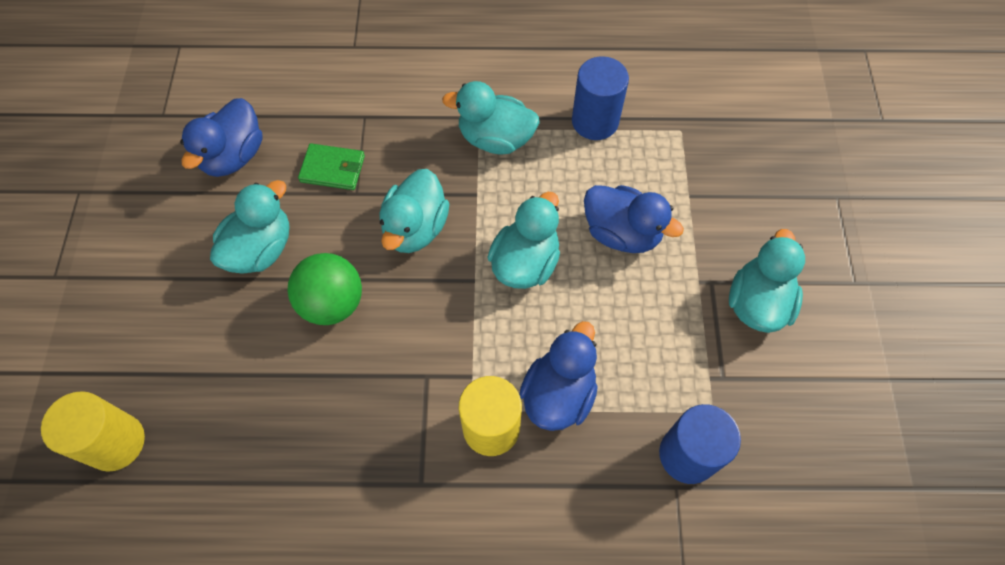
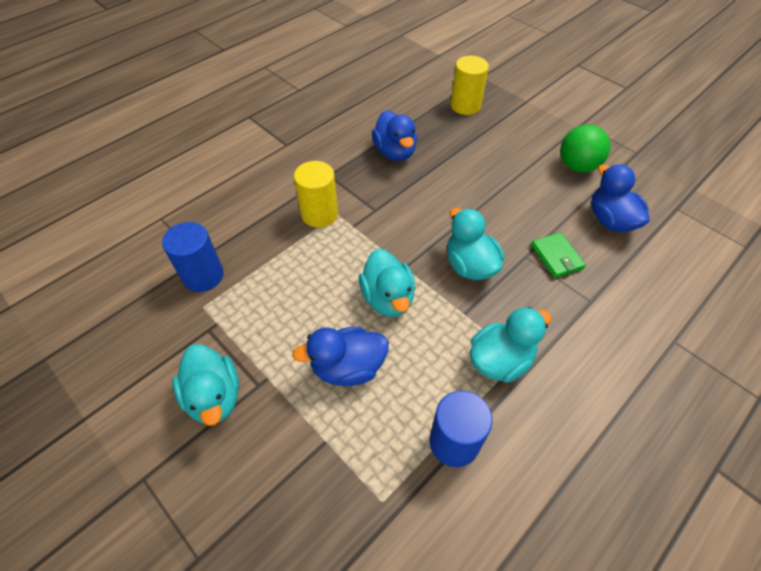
camera: 135 degrees right, 10 degrees down
turquoise duck [210,180,289,274] -> none
green ball [288,253,362,325] -> green ball moved to [560,125,610,173]
green wallet [298,143,365,190] -> green wallet turned 75 degrees counterclockwise [531,232,586,278]
blue duck [519,321,598,431] -> blue duck moved to [372,110,417,161]

